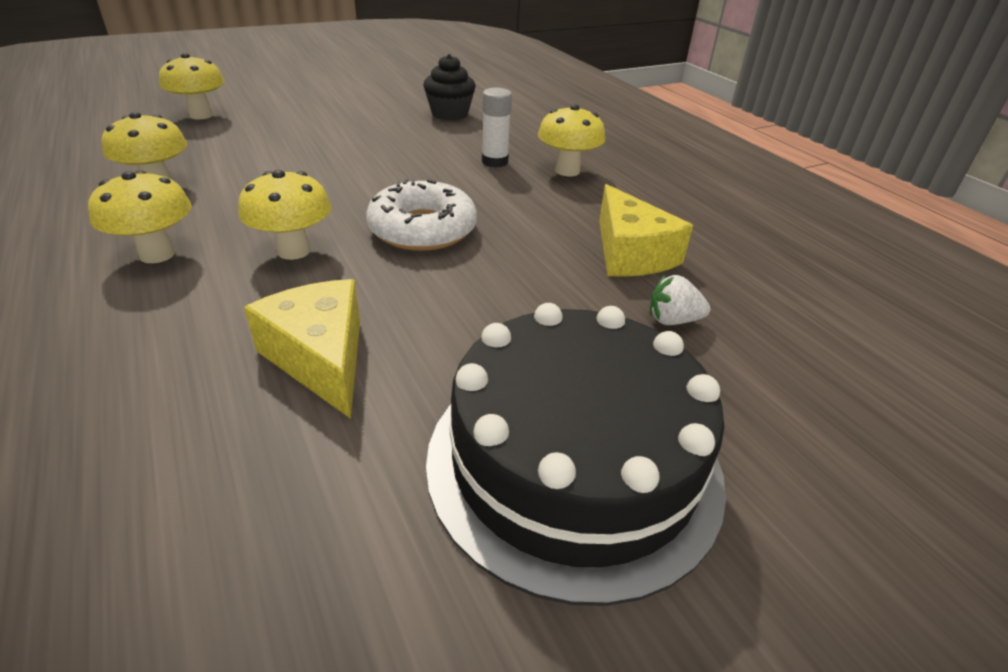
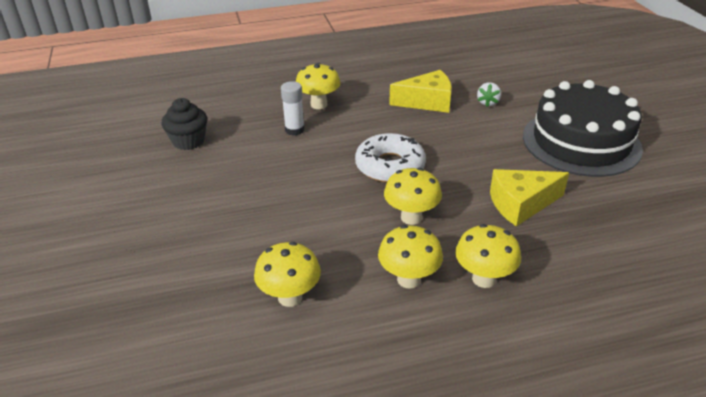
camera: 75 degrees left, 0 degrees up
yellow mushroom [159,53,225,119] -> yellow mushroom moved to [455,224,521,288]

